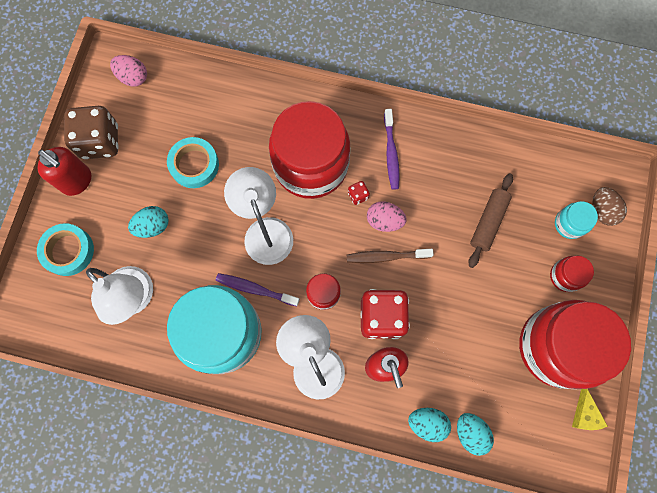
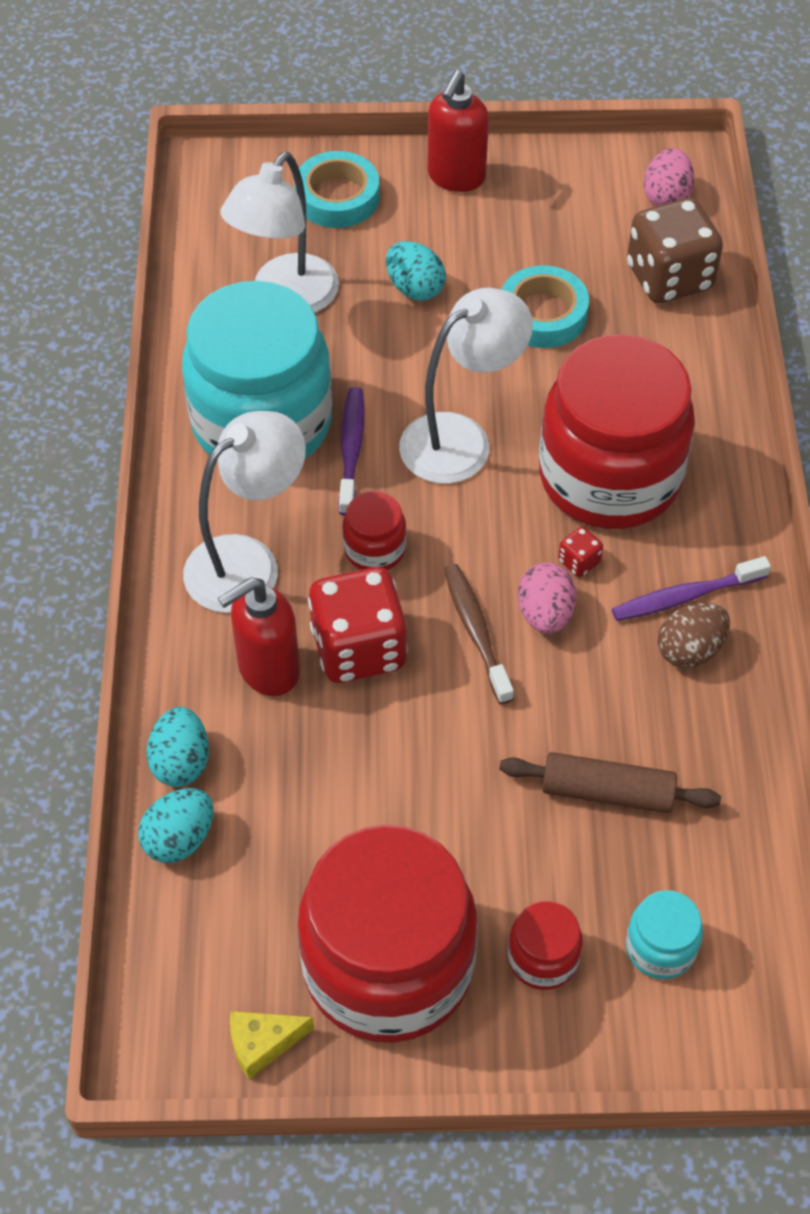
camera: 75 degrees right, 20 degrees down
brown dice [64,106,119,159] -> brown dice moved to [627,198,723,303]
brown egg [593,187,627,226] -> brown egg moved to [658,602,730,668]

